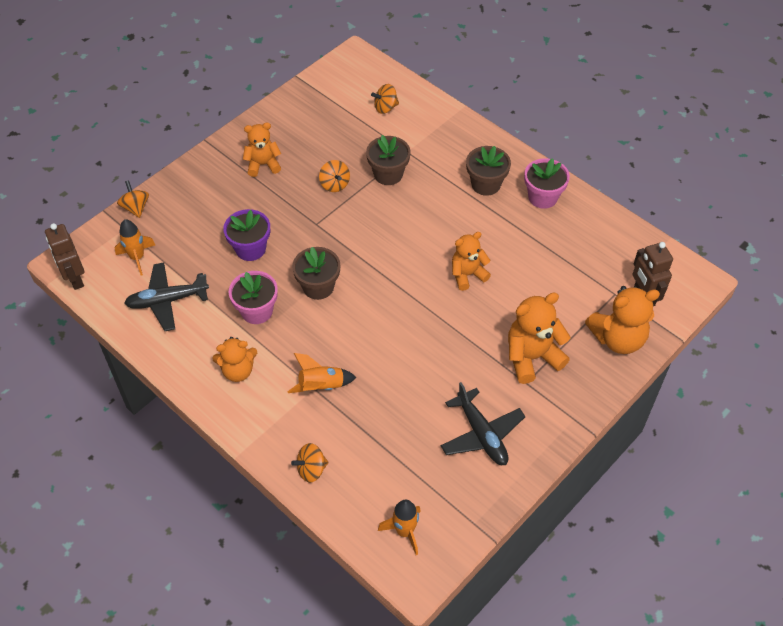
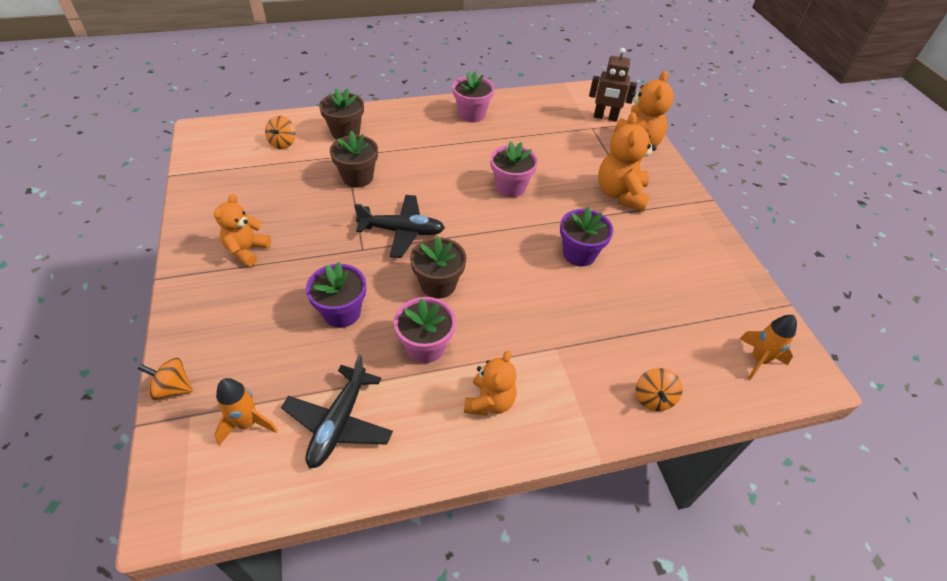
camera: 60 degrees left, 5 degrees down
brown robot [45,223,84,290] -> none
orange rocket [287,353,356,393] -> none
orange spinning top [319,160,350,192] -> none
black plane [441,382,525,465] -> black plane moved to [354,195,445,258]
orange teddy bear [452,232,491,291] -> pink flower pot [490,141,538,197]
brown flower pot [466,146,511,196] -> brown flower pot moved to [319,87,364,139]
none -> purple flower pot [560,207,613,266]

